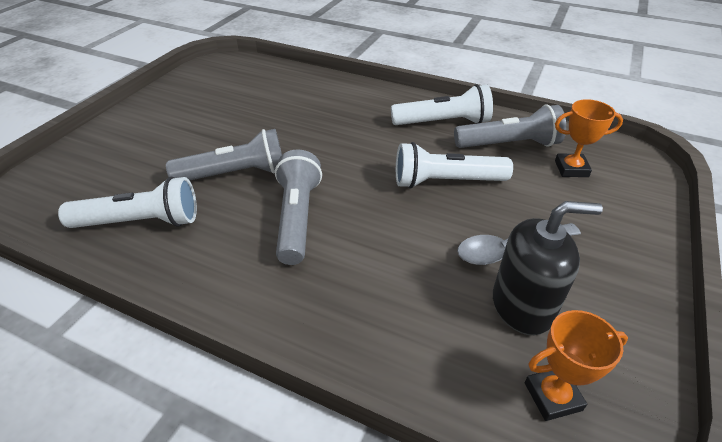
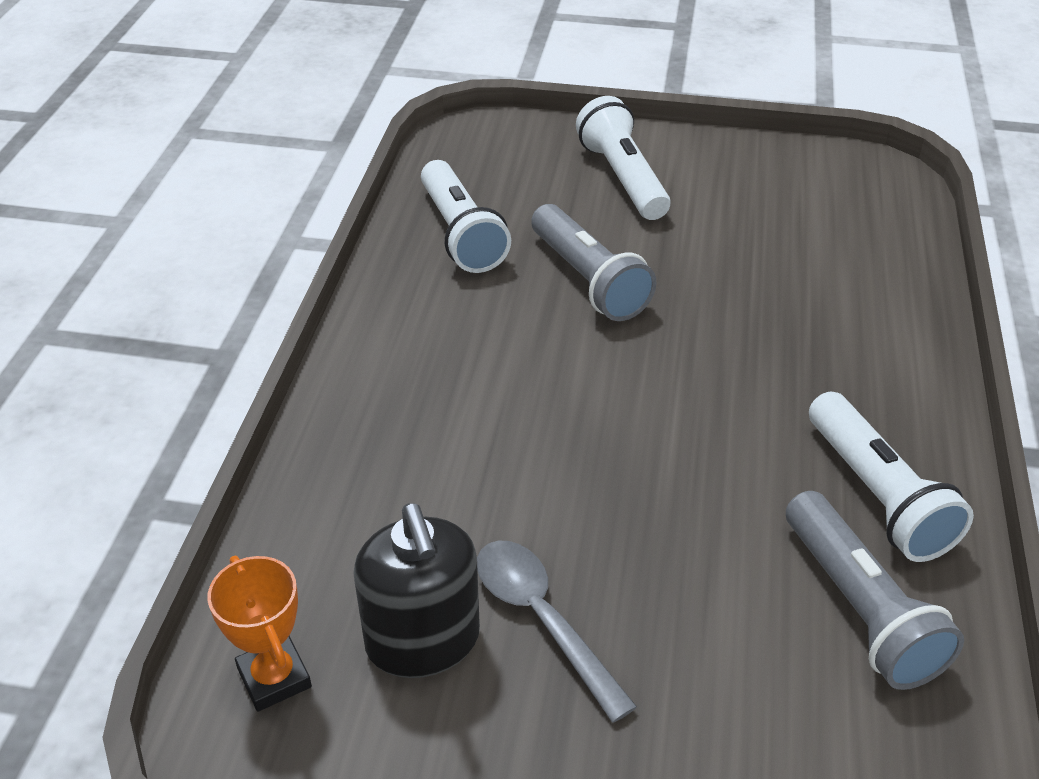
camera: 75 degrees right, 0 degrees up
grey flashlight [275,149,322,265] -> none
white flashlight [396,142,513,189] -> white flashlight moved to [576,96,671,220]
orange trophy [555,99,623,177] -> none

